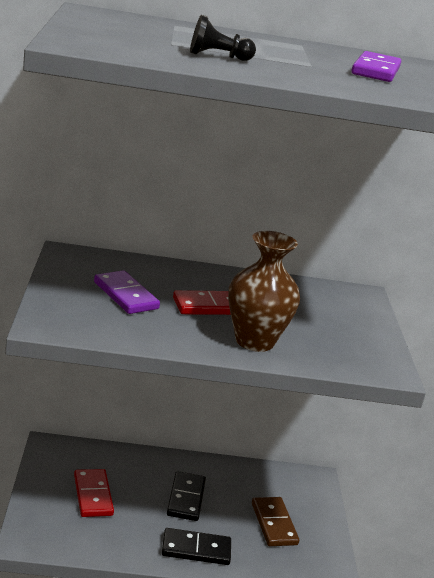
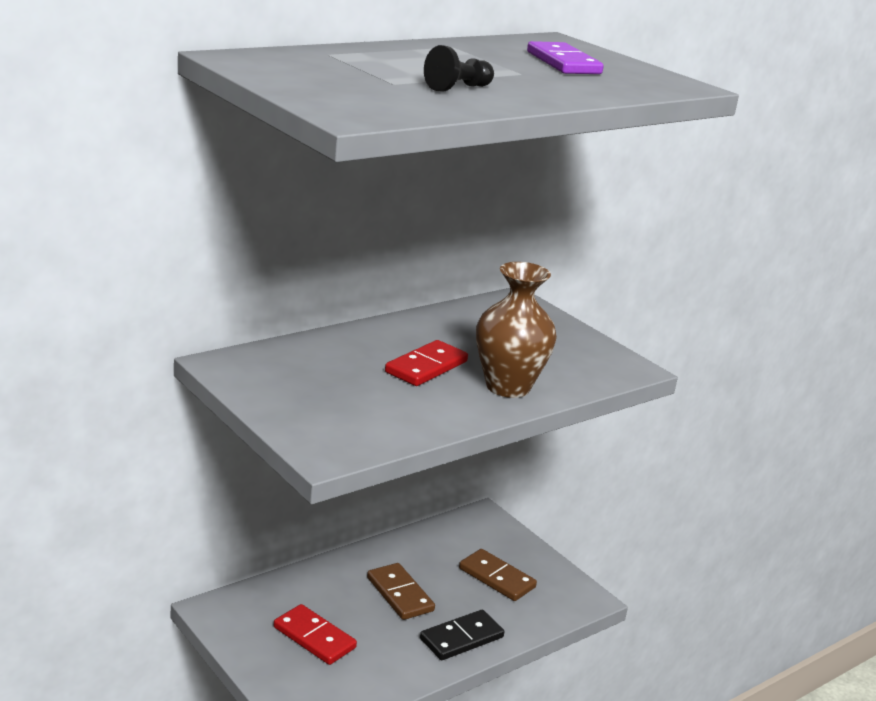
camera: 35 degrees left, 0 degrees up
purple domino [94,270,160,314] -> none
black domino [167,471,206,521] -> brown domino [367,563,435,620]

